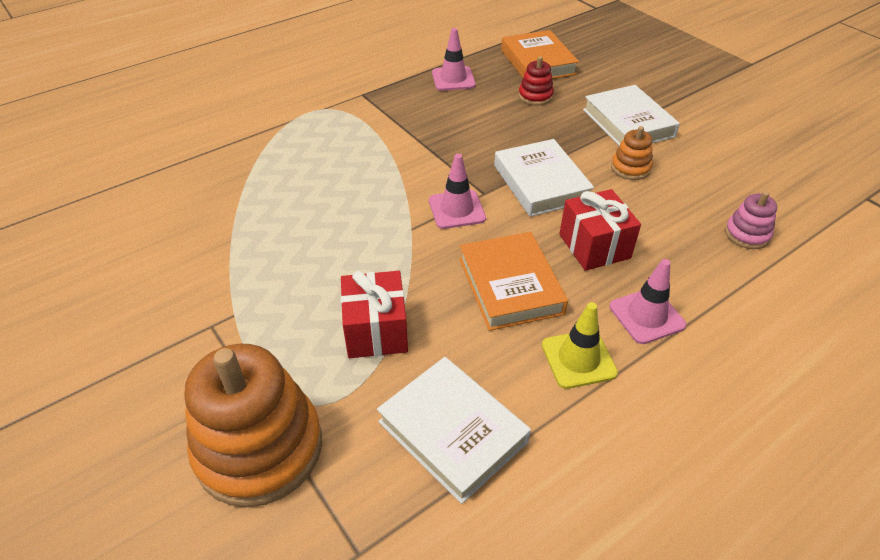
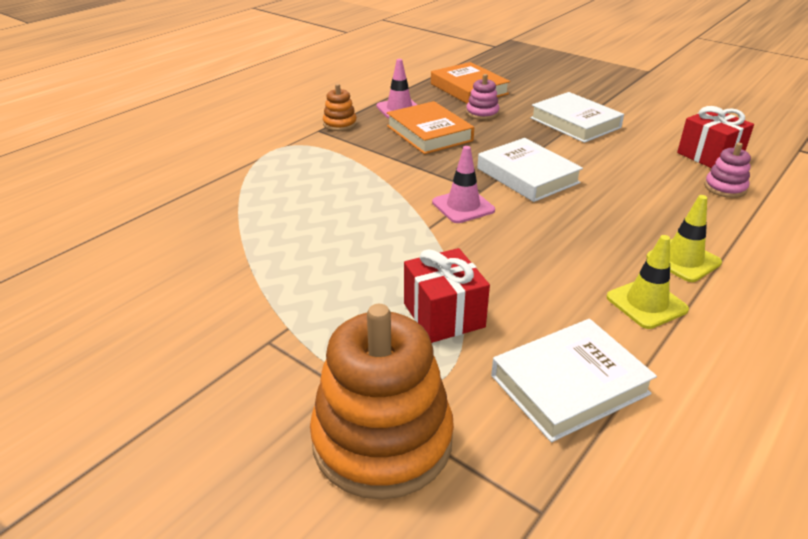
camera: 15 degrees left, 10 degrees down
white book [377,357,531,504] -> white book turned 60 degrees counterclockwise [491,319,657,442]
orange book [459,232,568,331] -> orange book moved to [387,101,474,154]
red stacking toy [519,56,554,105] -> pink stacking toy [466,74,499,120]
red gift [559,189,641,271] -> red gift moved to [677,106,754,168]
pink traffic cone [609,259,686,344] -> yellow traffic cone [646,195,722,282]
orange stacking toy [611,126,653,180] -> orange stacking toy moved to [323,84,357,131]

